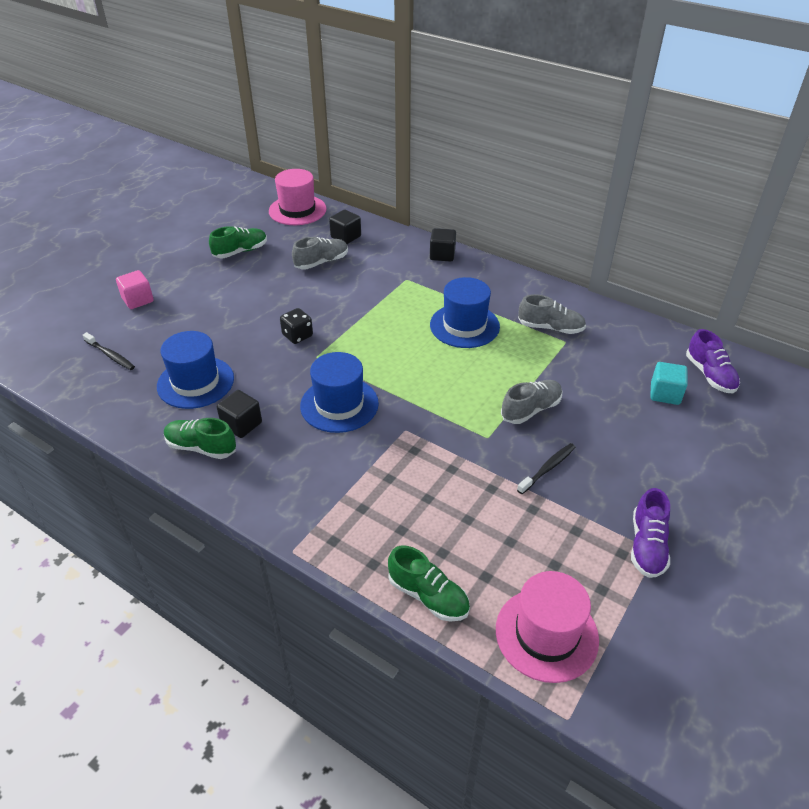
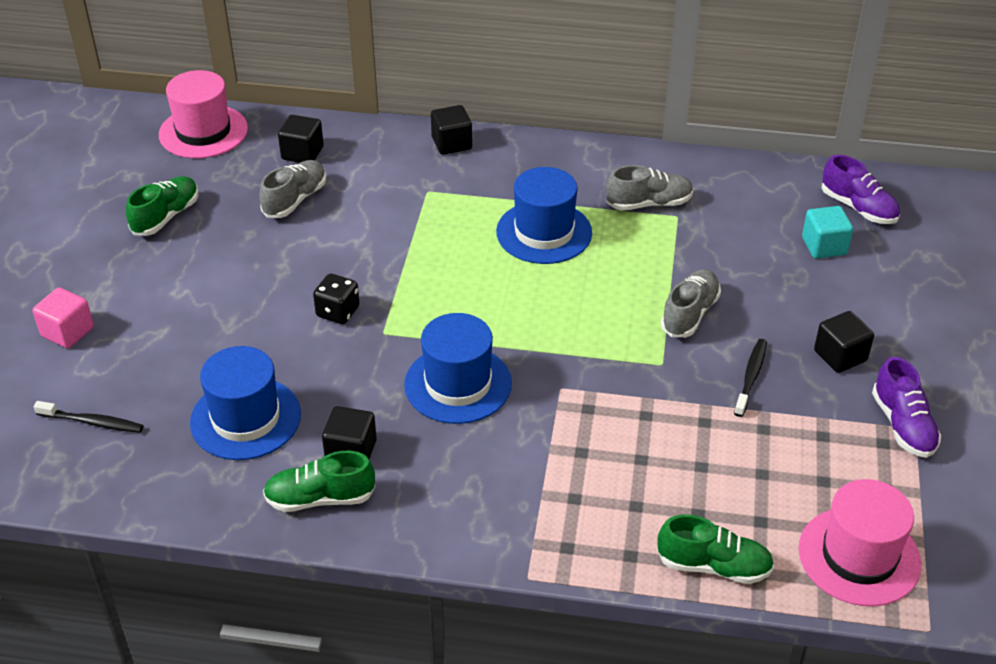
camera: 25 degrees left, 0 degrees up
none -> black cube [814,311,874,373]

